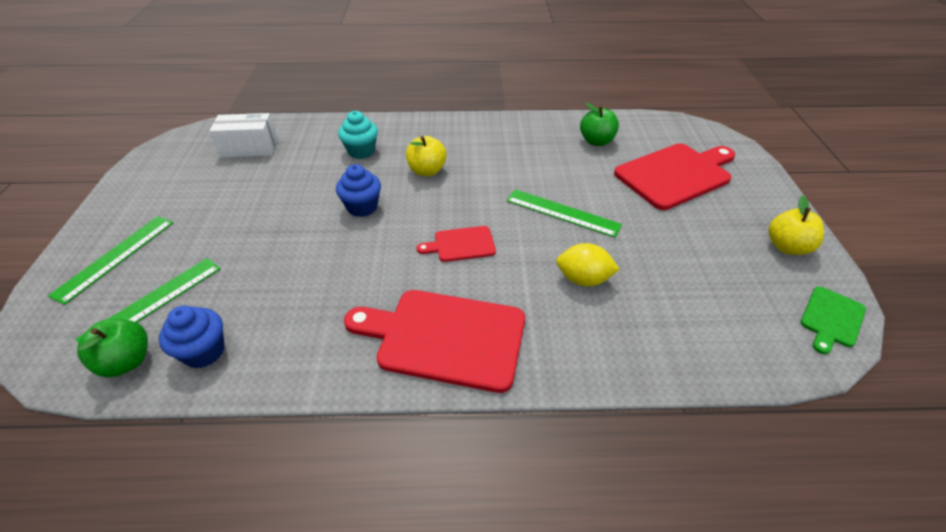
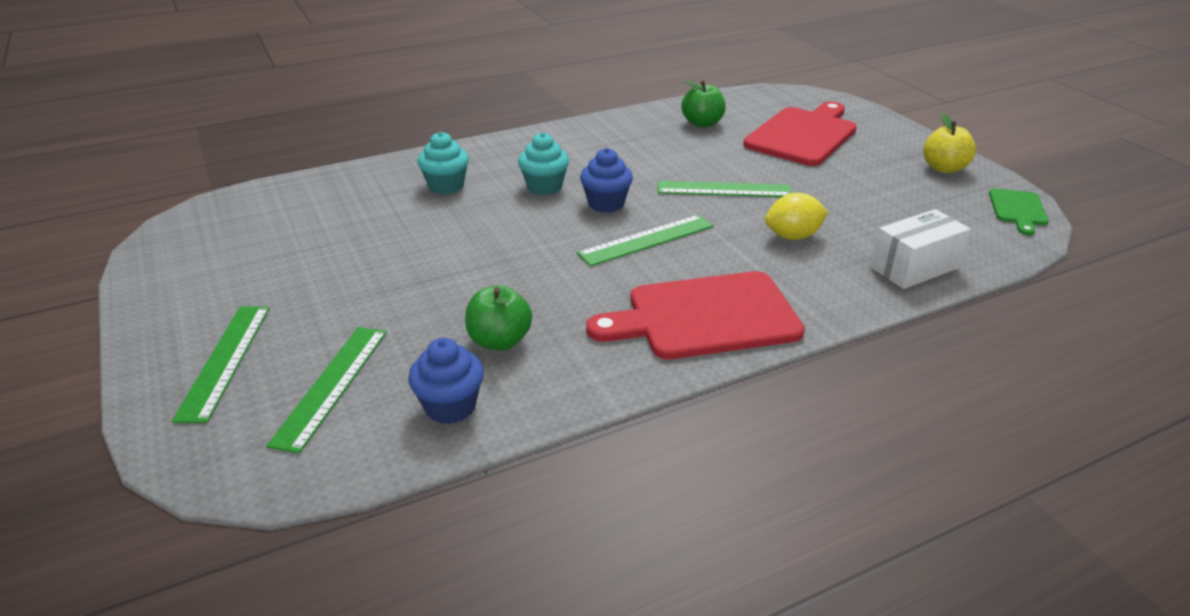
camera: 25 degrees left, 10 degrees down
green apple [77,319,148,377] -> green apple moved to [465,285,532,351]
white box [210,113,278,158] -> white box moved to [870,209,971,289]
blue cupcake [336,164,381,217] -> blue cupcake moved to [580,148,633,213]
yellow apple [406,136,447,176] -> turquoise cupcake [518,132,569,195]
red cutting board [417,226,496,262] -> green ruler [577,215,713,266]

